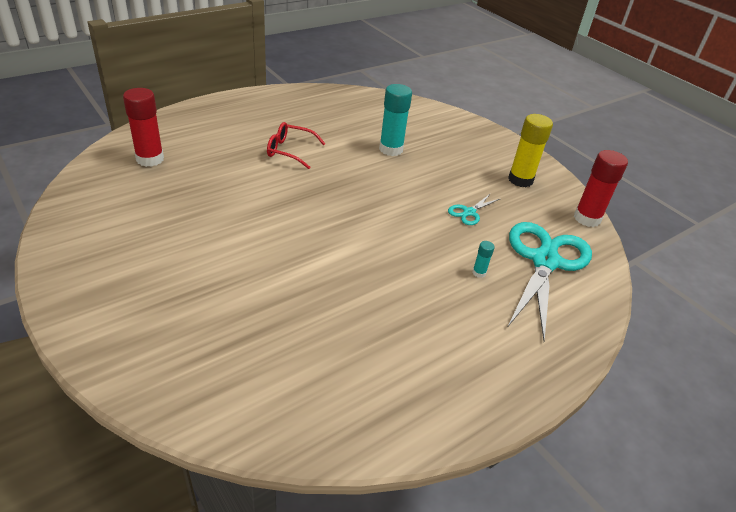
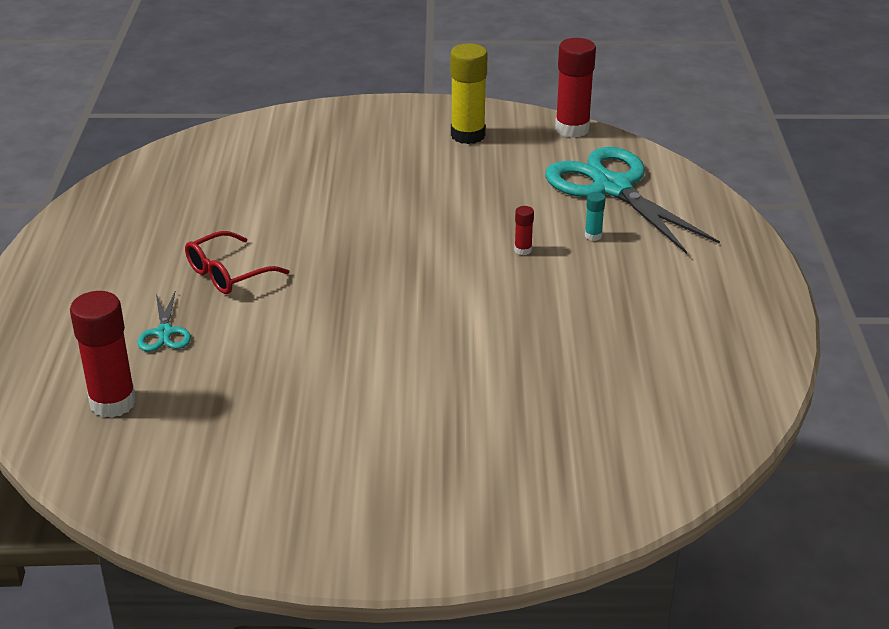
camera: 50 degrees left, 5 degrees down
turquoise glue stick [379,84,412,156] -> none
turquoise scissors [448,193,501,225] -> turquoise scissors moved to [137,292,191,352]
none -> red glue stick [514,206,534,255]

